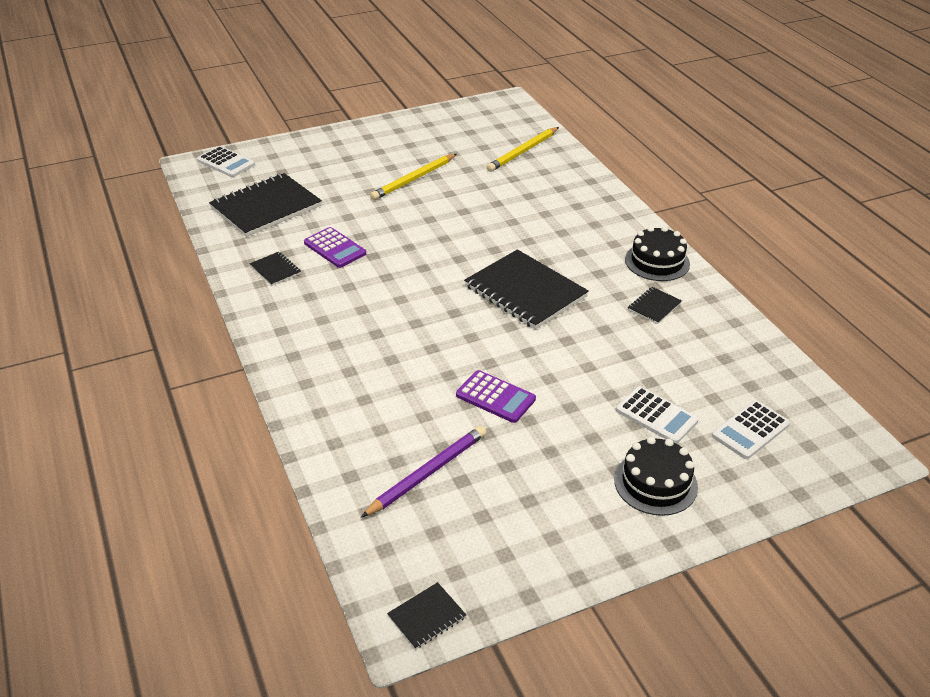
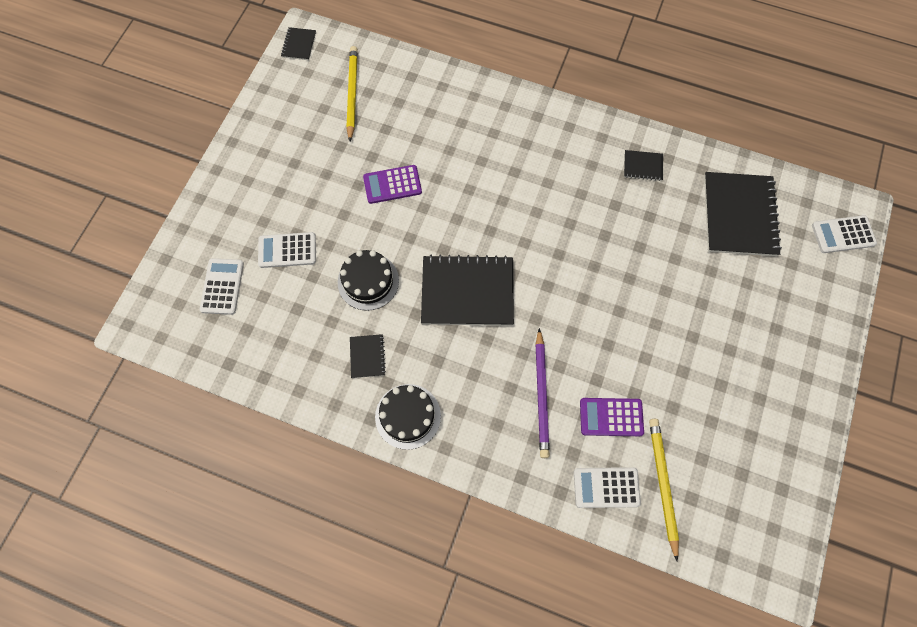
camera: 135 degrees right, 30 degrees up
purple calculator [304,227,366,268] -> purple calculator moved to [580,398,644,436]
purple pencil [361,426,486,518] -> purple pencil moved to [535,328,550,458]
yellow pencil [370,154,457,200] -> yellow pencil moved to [346,46,358,141]
black cake [614,437,698,516] -> black cake moved to [338,250,399,311]
none -> white calculator [574,467,641,508]

